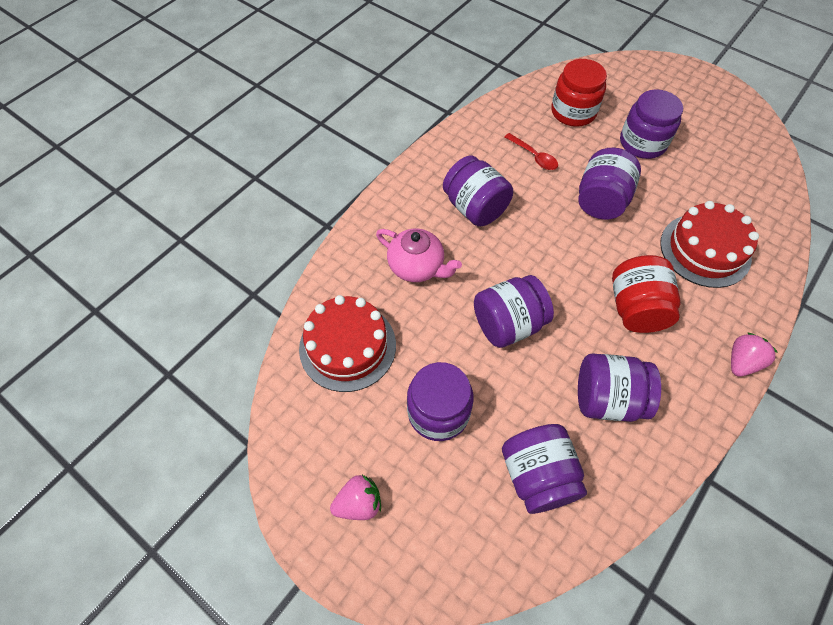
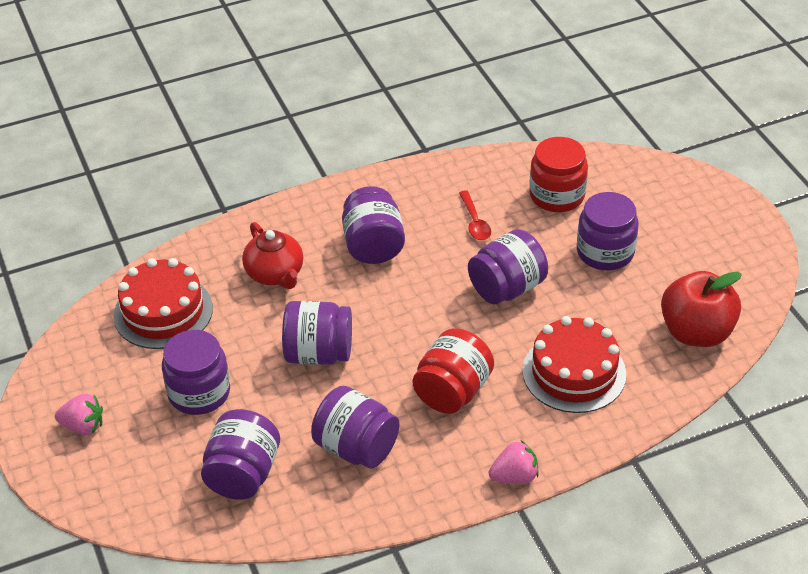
camera: 30 degrees right, 15 degrees down
pink teapot [376,229,462,282] -> red teapot [242,222,303,289]
none -> red apple [661,271,742,347]

